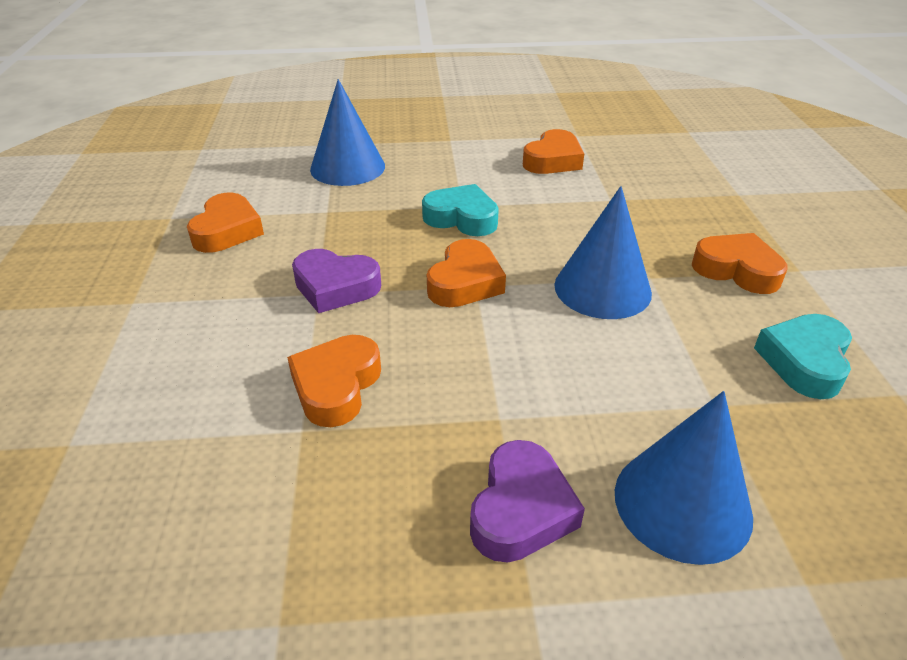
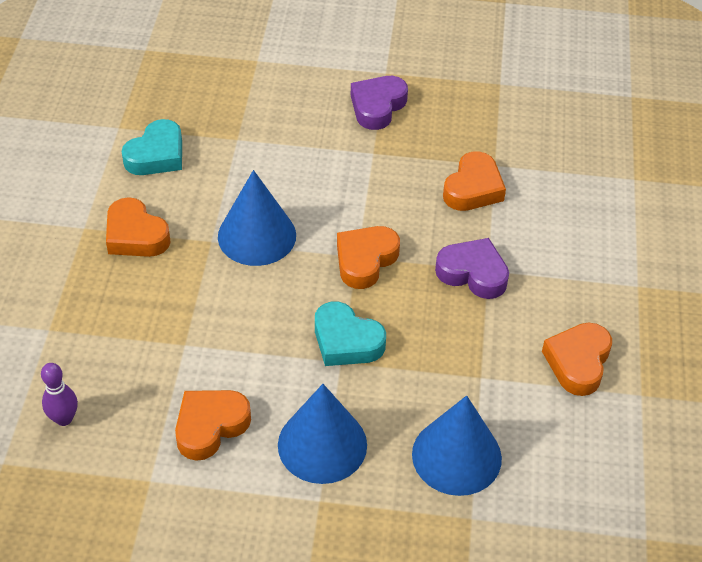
camera: 170 degrees left, 10 degrees up
blue cone [615,391,753,565] -> blue cone moved to [278,384,367,484]
none -> purple bowling pin [41,363,78,426]

